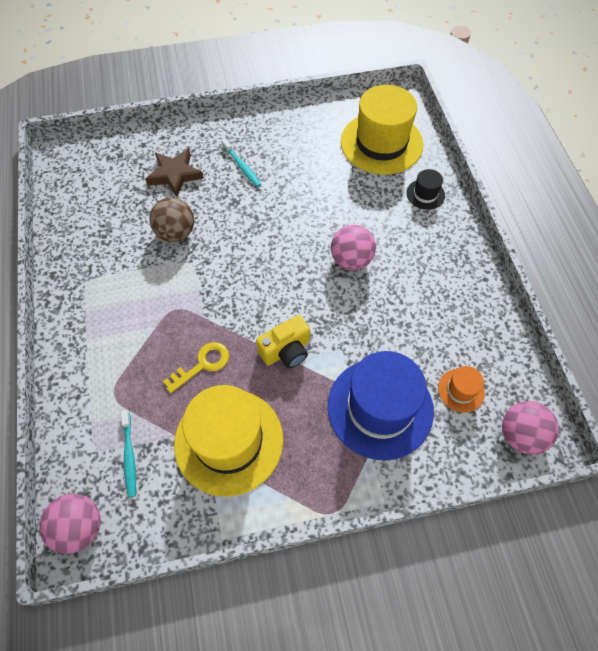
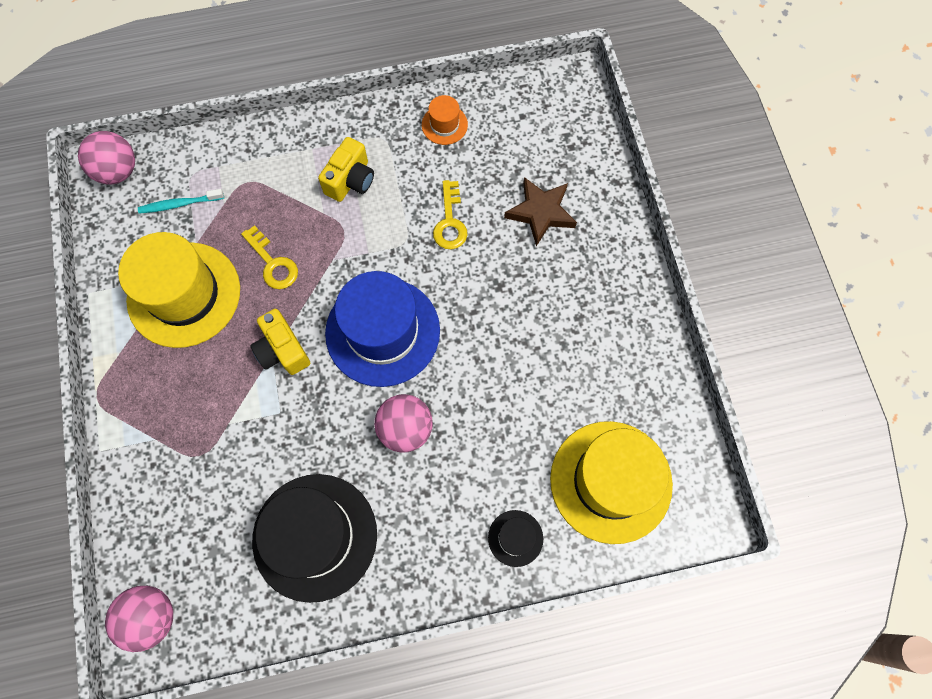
camera: 90 degrees right, 10 degrees up
brown ball [149,198,194,242] -> yellow key [433,180,467,249]
turquoise toothbrush [222,139,261,187] -> none
blue hat [328,351,434,460] -> blue hat moved to [325,271,440,387]
orange hat [438,366,485,412] -> orange hat moved to [422,95,468,145]
none -> black hat [252,474,377,603]
none -> yellow camera [318,137,374,202]

